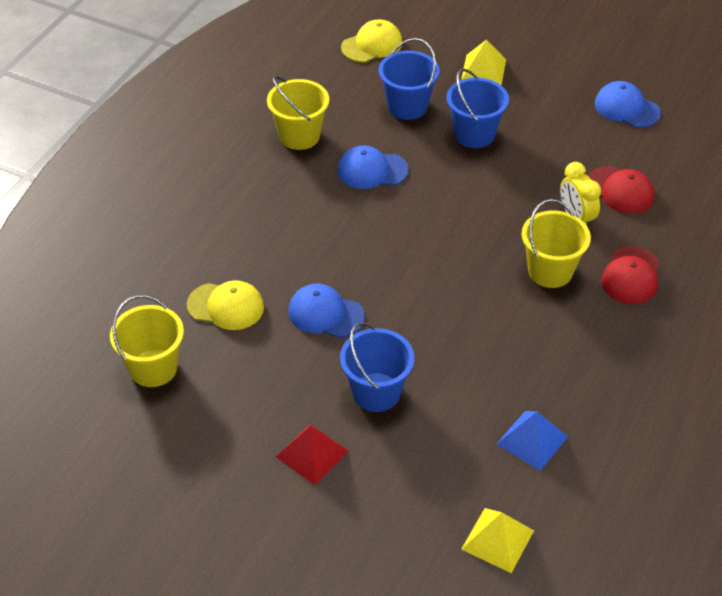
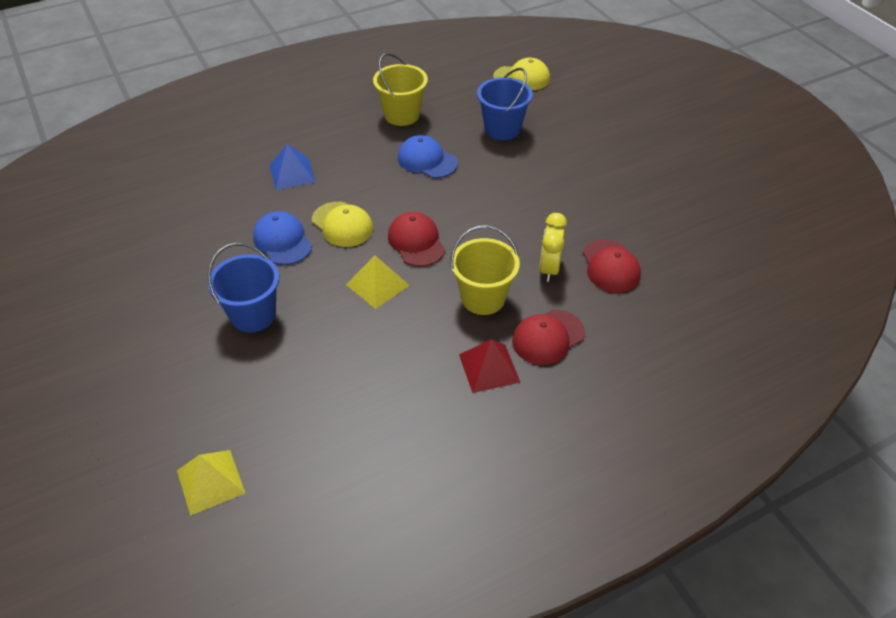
camera: 35 degrees right, 0 degrees up
yellow bucket [110,295,184,387] -> none
yellow cap [187,280,264,330] -> yellow cap moved to [312,202,373,247]
red pyramid [276,424,349,485] -> red pyramid moved to [459,339,520,393]
blue bucket [446,69,509,148] -> none
yellow pyramid [461,39,506,85] -> yellow pyramid moved to [346,256,410,309]
blue pyramid [497,411,568,471] -> blue pyramid moved to [270,144,316,190]
blue cap [595,81,661,128] -> none
none -> red cap [388,212,445,267]

